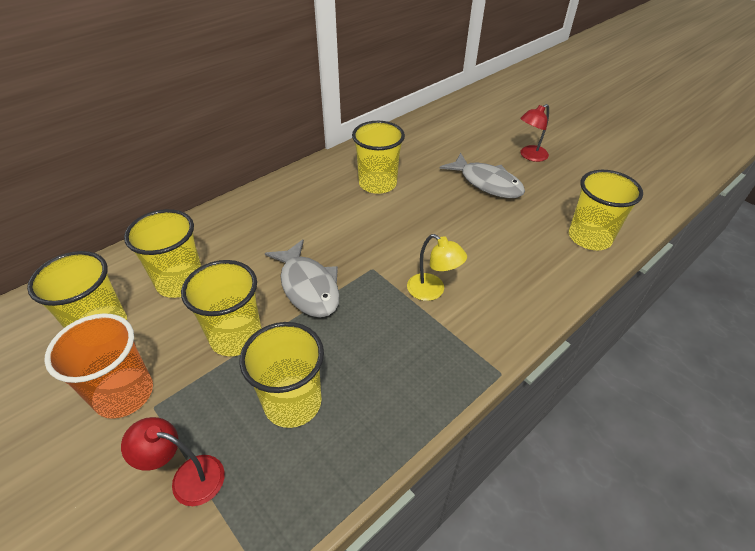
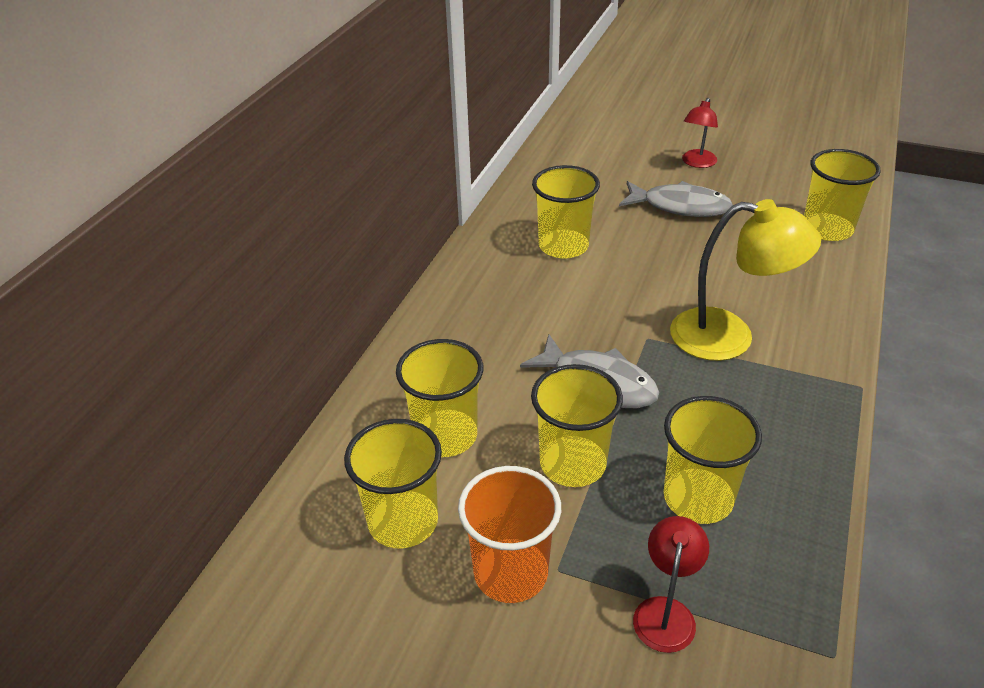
camera: 25 degrees left, 5 degrees down
red lamp [121,417,225,506] -> red lamp turned 120 degrees clockwise [633,516,709,653]
yellow lamp [407,234,467,301] -> yellow lamp [670,199,821,361], size x1.78

